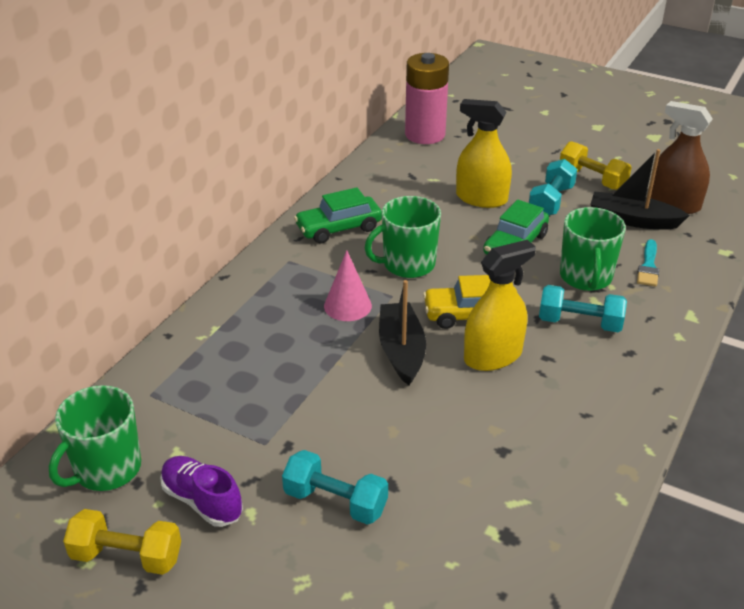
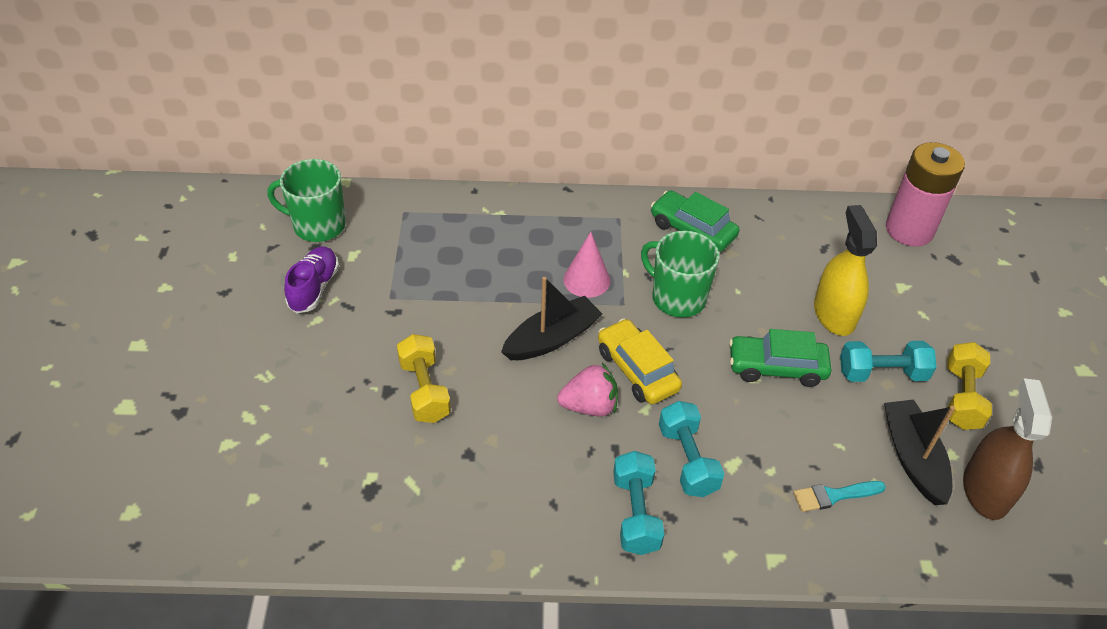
camera: 60 degrees right, 10 degrees up
yellow dumbbell [63,509,181,575] -> yellow dumbbell moved to [397,334,451,423]
turquoise dumbbell [282,450,388,525] -> turquoise dumbbell moved to [613,451,664,555]
yellow spray bottle [464,240,536,371] -> pink strawberry [557,363,618,416]
green mug [560,207,626,291] -> none

